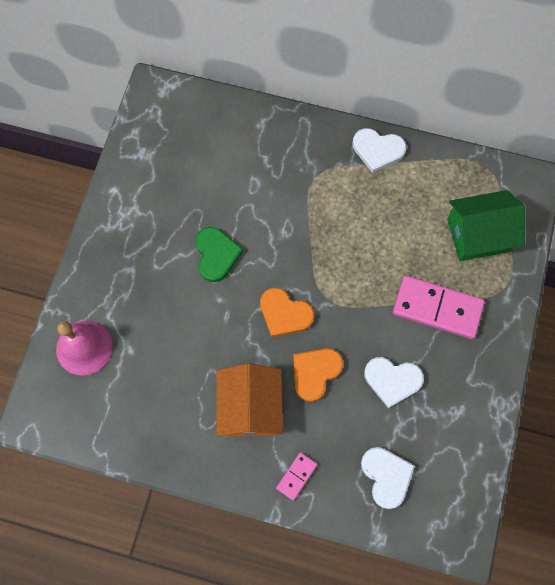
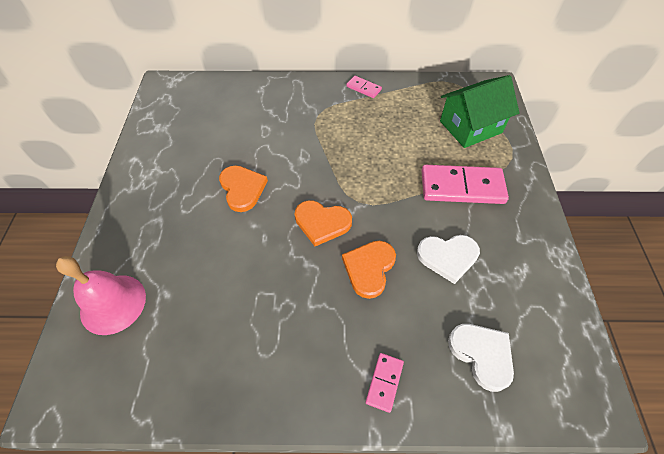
camera: 15 degrees left, 15 degrees down
green heart [195,227,243,282] -> orange heart [219,165,268,212]
orange house [216,363,283,437] -> none
white heart [353,128,406,173] -> pink domino [346,76,382,98]

